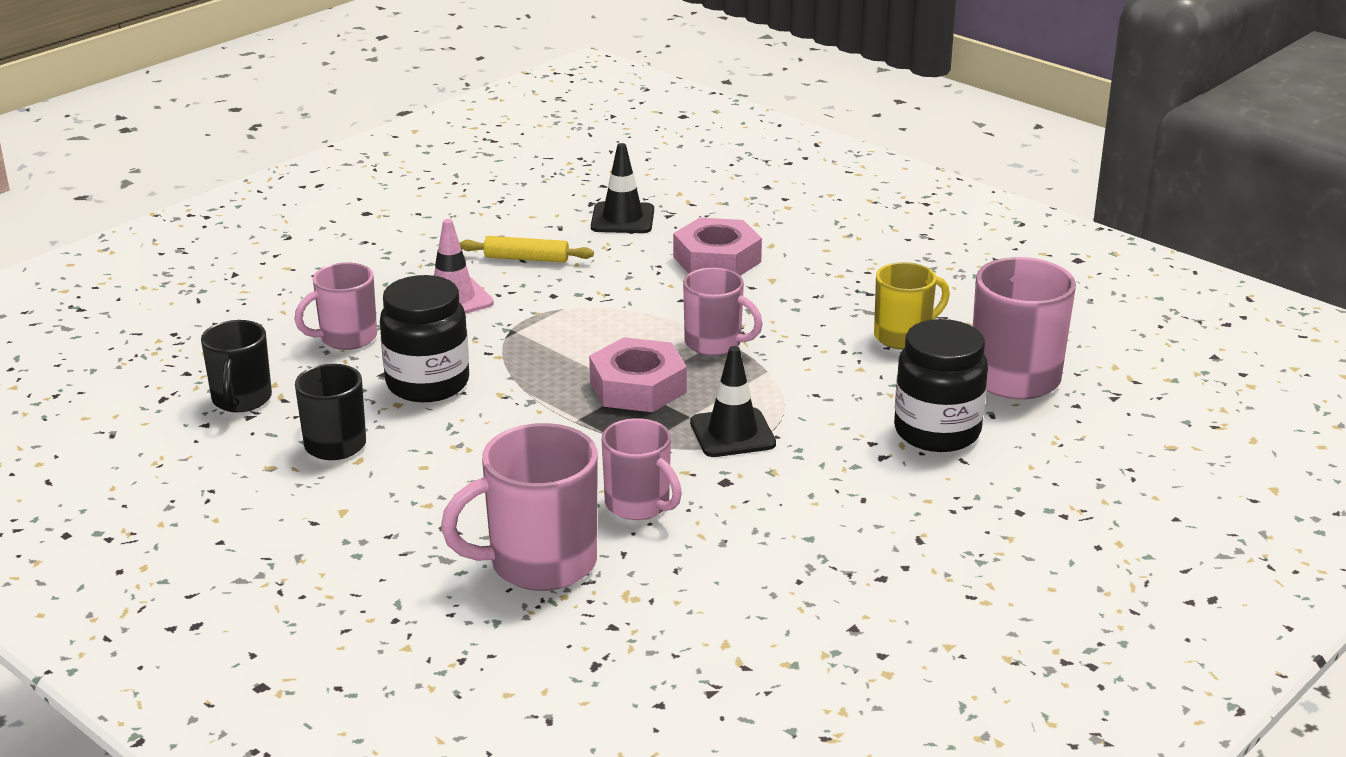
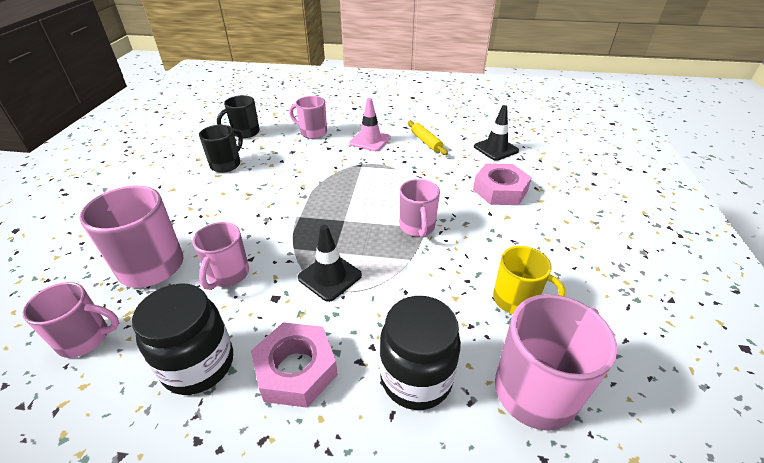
camera: 55 degrees right, 10 degrees up
black jar [380,275,469,402] -> black jar moved to [132,283,233,395]
pink nut [589,337,687,412] -> pink nut moved to [251,322,338,408]
none -> pink mug [23,282,119,358]

